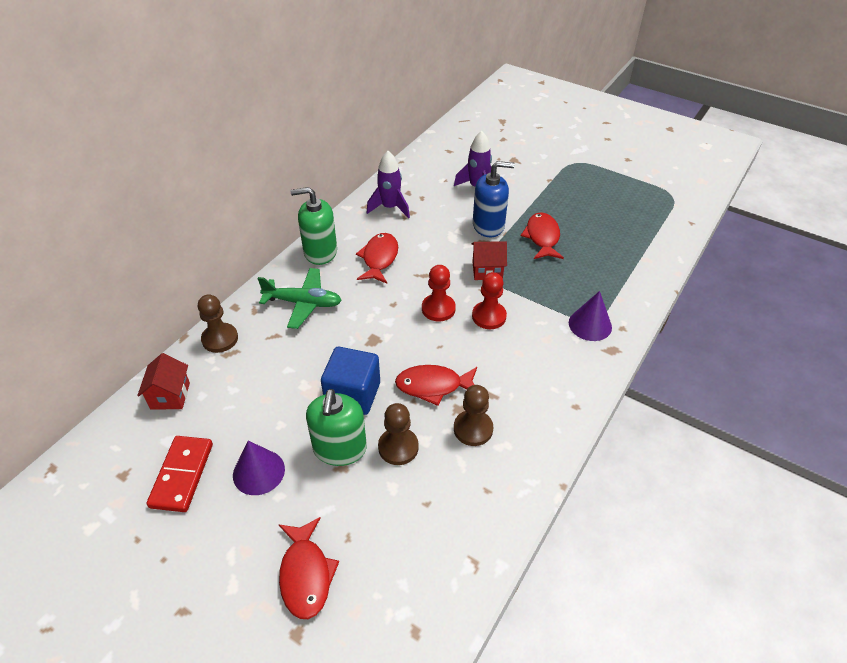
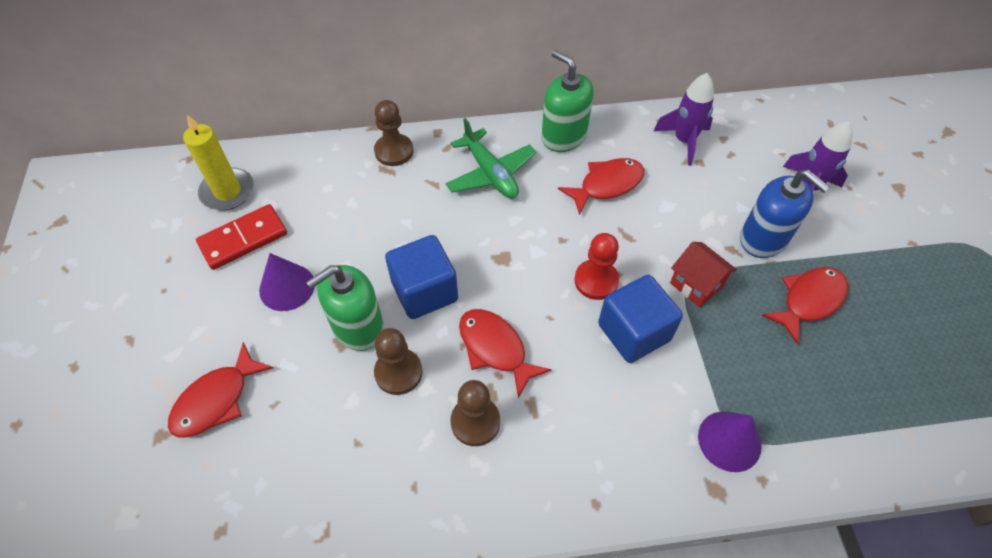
camera: 50 degrees right, 10 degrees up
red house [137,353,190,409] -> none
red pawn [472,272,507,329] -> blue cube [598,275,683,363]
none -> yellow candle [183,115,254,210]

